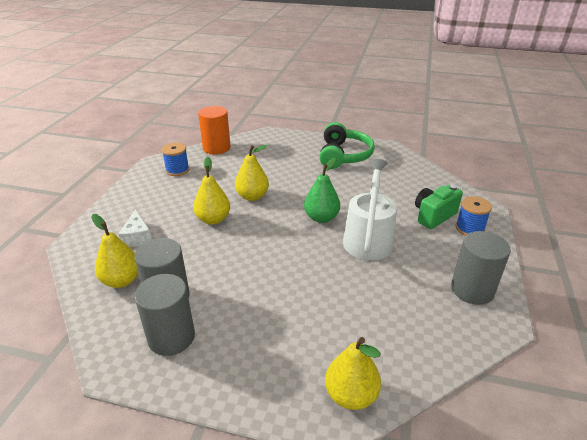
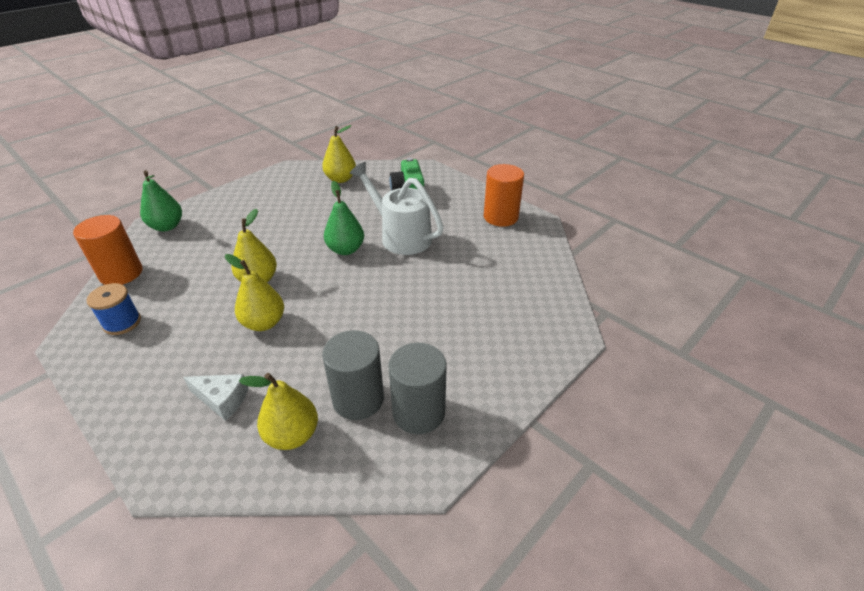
camera: 60 degrees left, 5 degrees up
green headphones [319,122,375,169] -> none
yellow pear [325,337,381,410] -> yellow pear moved to [322,125,356,183]
grey cylinder [451,231,511,305] -> orange cylinder [484,164,524,227]
blue spool [456,196,492,236] -> none
none -> green pear [140,170,182,231]

